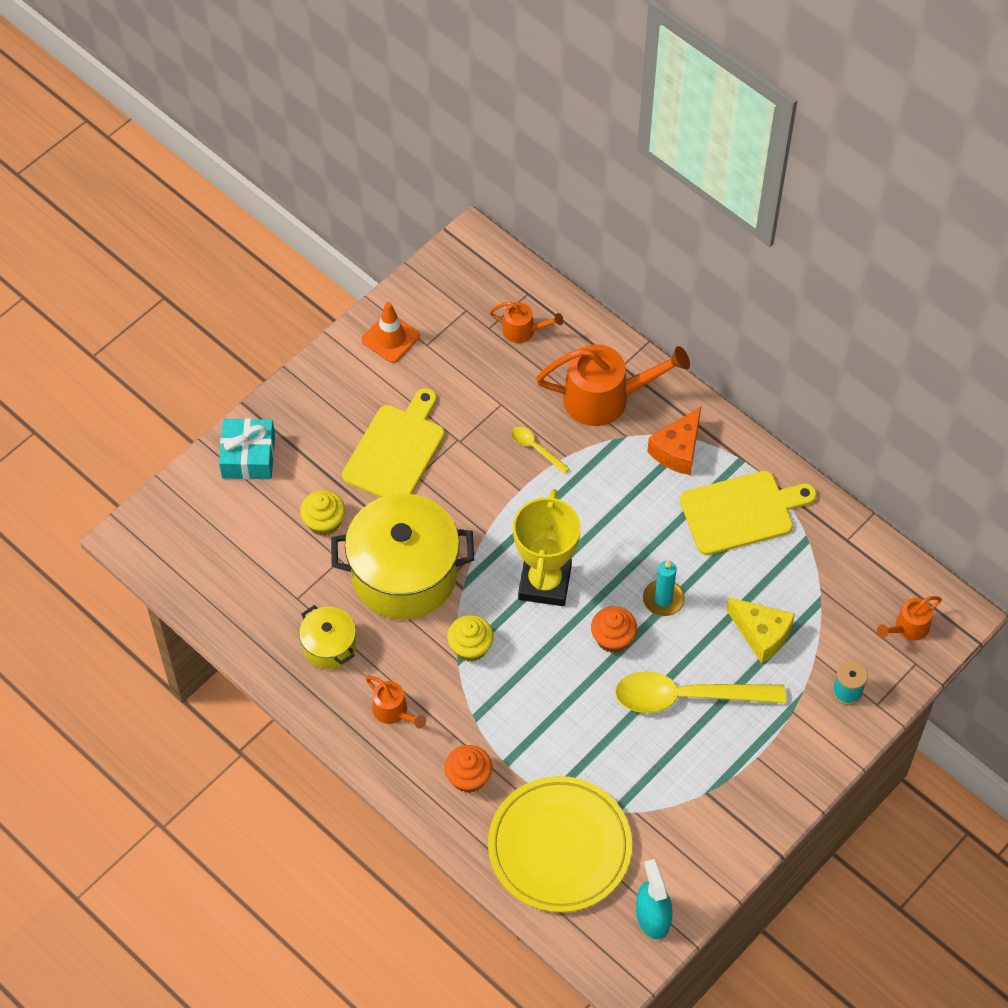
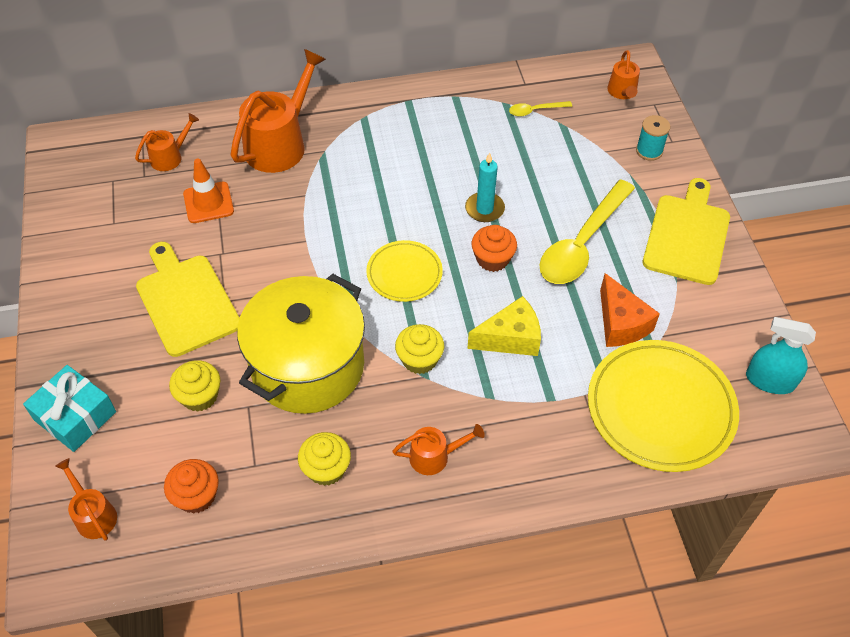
camera: 55 degrees left, 5 degrees down
yellow pot [299,605,356,669] -> yellow cupcake [298,432,351,486]
orange traffic cone [361,302,420,363] -> orange traffic cone moved to [183,159,234,223]
orange cupcake [445,745,492,793] -> orange cupcake moved to [164,459,219,514]
yellow spoon [511,427,570,474] -> yellow spoon moved to [509,101,572,117]
yellow trophy [513,489,581,606] -> yellow plate [366,240,443,302]
orange cheese [647,407,701,475] -> orange cheese moved to [600,273,660,347]
yellow cutting board [680,471,817,555] -> yellow cutting board moved to [643,178,730,285]
yellow cheese [726,597,795,664] -> yellow cheese moved to [467,296,541,356]
none -> orange watering can [55,458,117,541]

